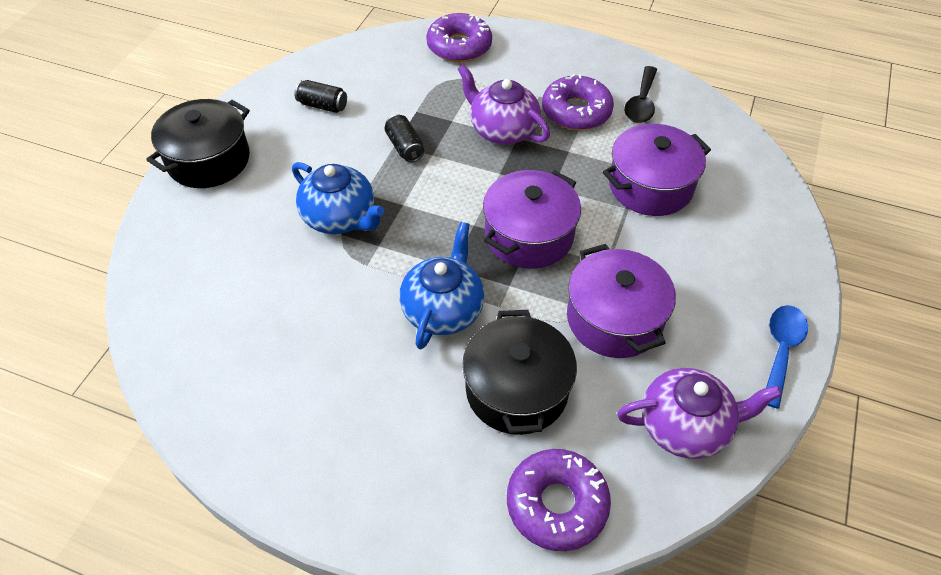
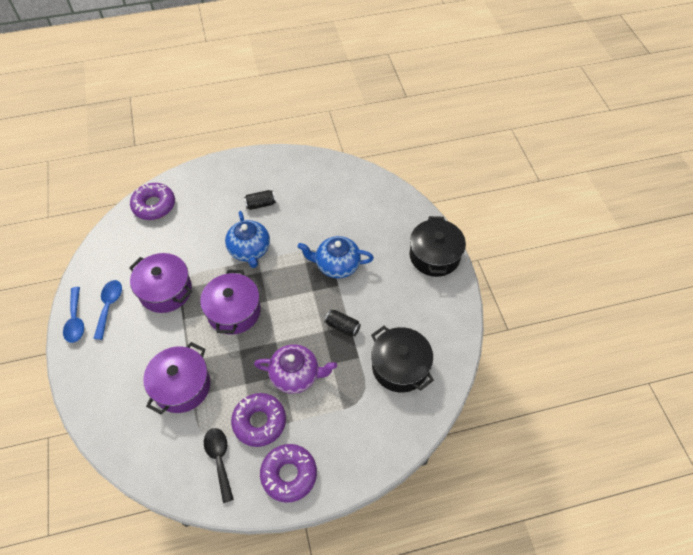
camera: 145 degrees right, 5 degrees up
black can [295,80,347,113] -> black can moved to [244,190,276,210]
purple donut [426,13,492,62] -> purple donut moved to [260,444,317,503]
black pot [462,310,577,435] -> black pot moved to [371,326,434,393]
purple teapot [617,368,782,459] -> none
none -> blue spoon [93,280,122,340]

